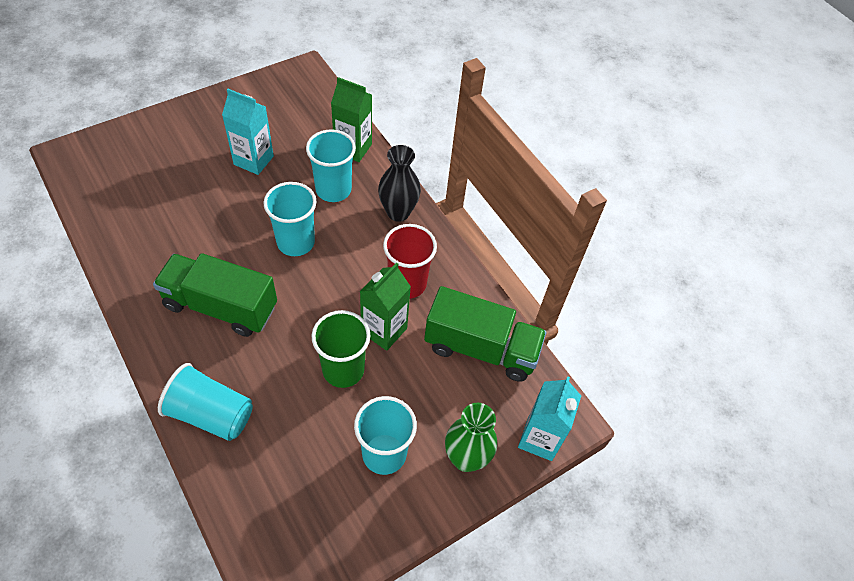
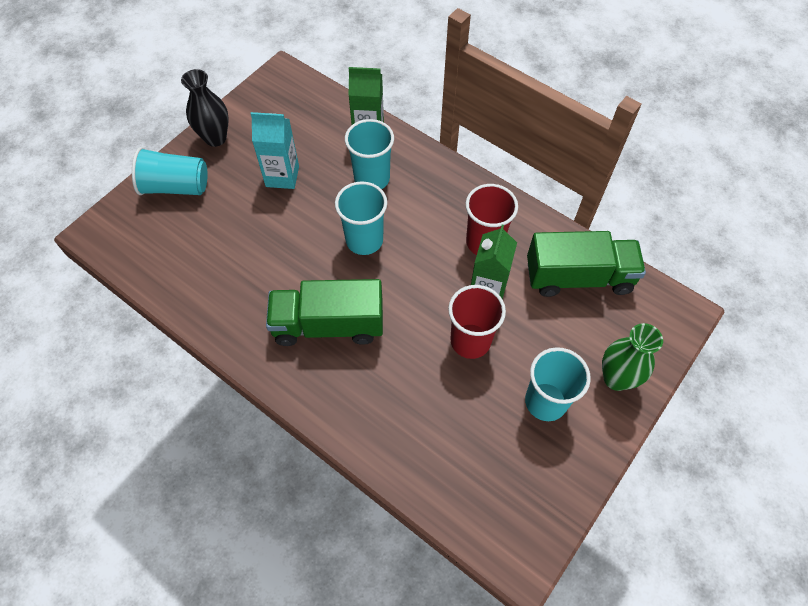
camera: 15 degrees left, 5 degrees up
turquoise cup [158,363,253,441] -> turquoise cup moved to [132,147,207,195]
green cup [312,310,370,388] -> red cup [448,285,506,359]
black vase [378,145,421,222] -> black vase moved to [181,69,229,147]
turquoise carton [518,376,581,461] -> none

